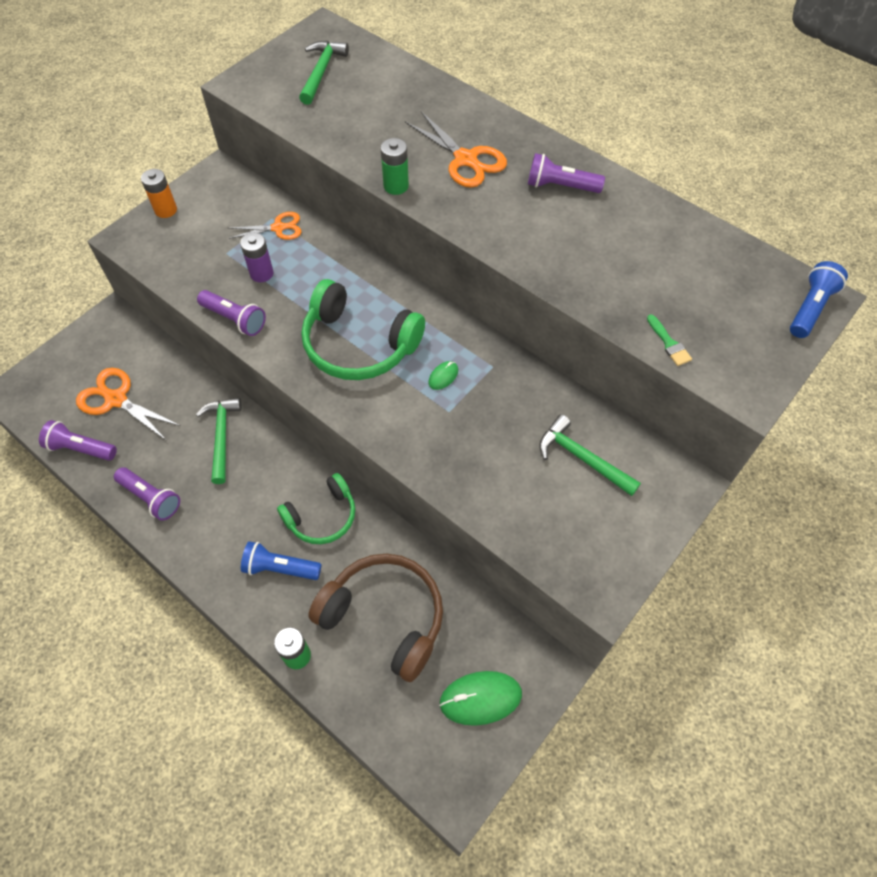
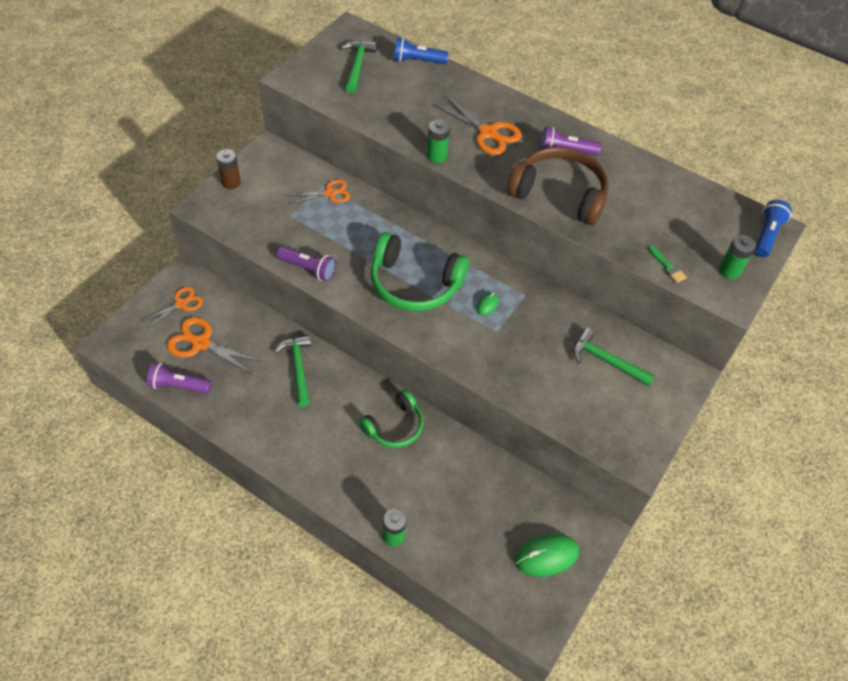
camera: 10 degrees left, 5 degrees down
purple flashlight [114,467,180,521] -> none
orange battery [141,169,177,218] -> brown battery [216,149,241,189]
purple battery [240,233,273,282] -> none
blue flashlight [241,541,322,580] -> blue flashlight moved to [394,38,449,64]
brown headphones [308,554,443,682] -> brown headphones moved to [507,147,609,225]
none -> orange scissors [141,287,203,329]
none -> green battery [719,235,756,279]

